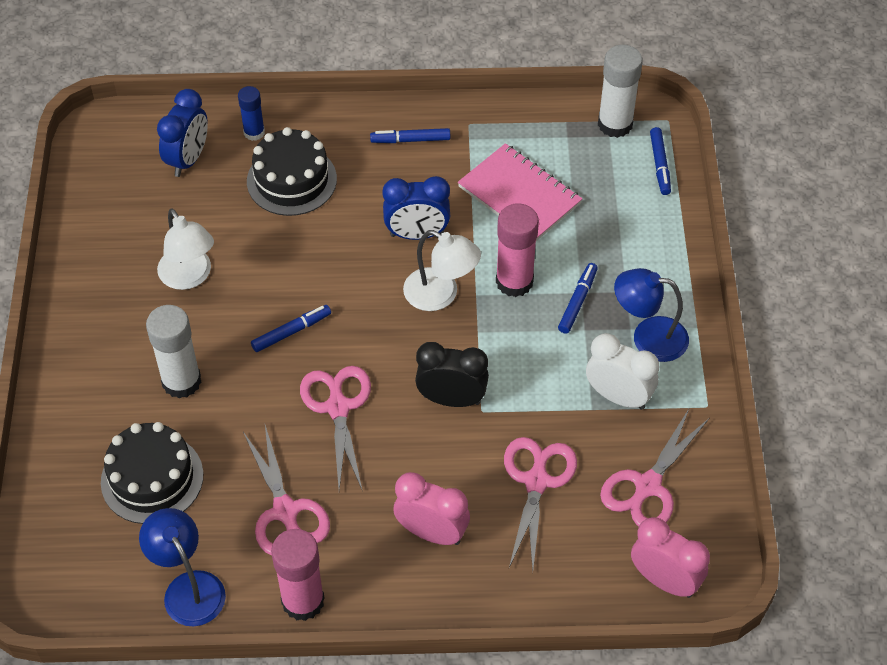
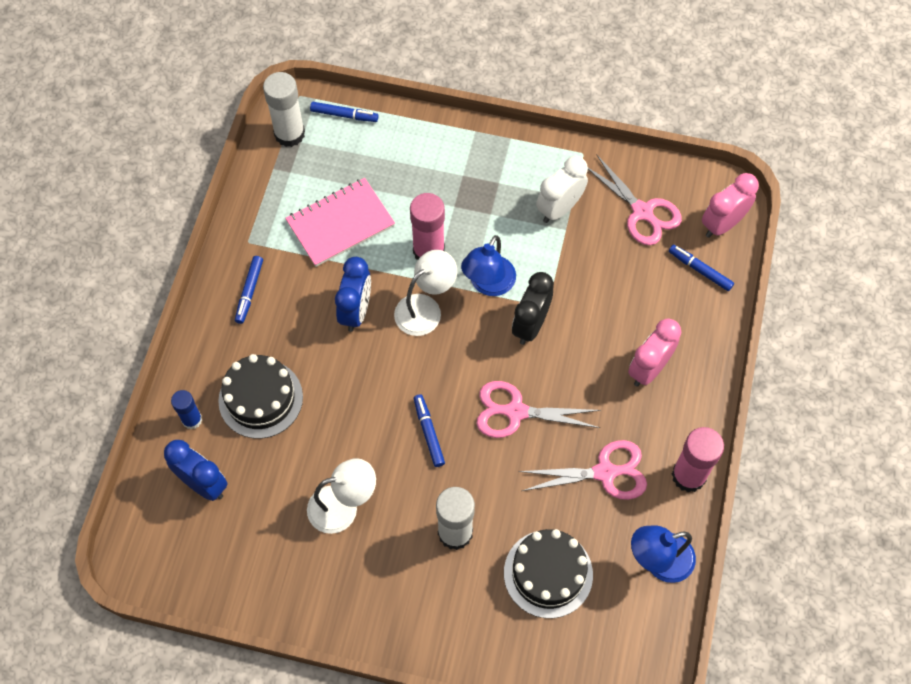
camera: 75 degrees left, 10 degrees up
pink scissors [504,437,577,570] -> none
blue marker [558,263,598,334] -> blue marker moved to [669,245,734,291]
blue lamp [614,268,689,362] -> blue lamp moved to [461,235,516,296]

